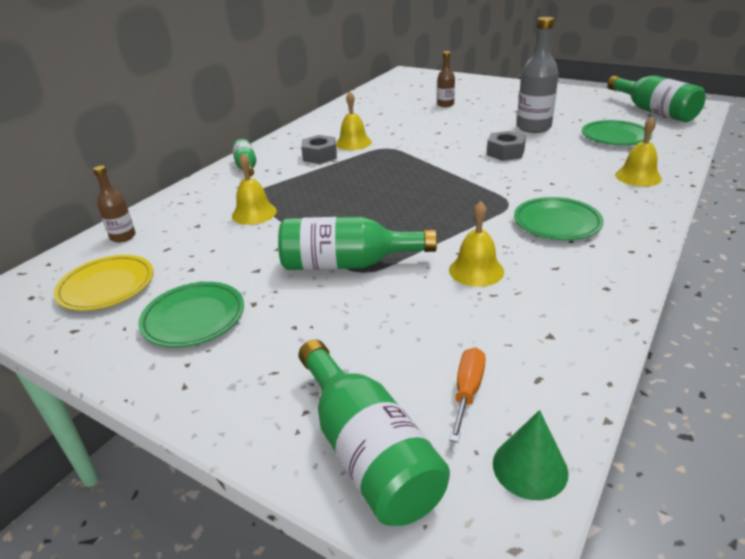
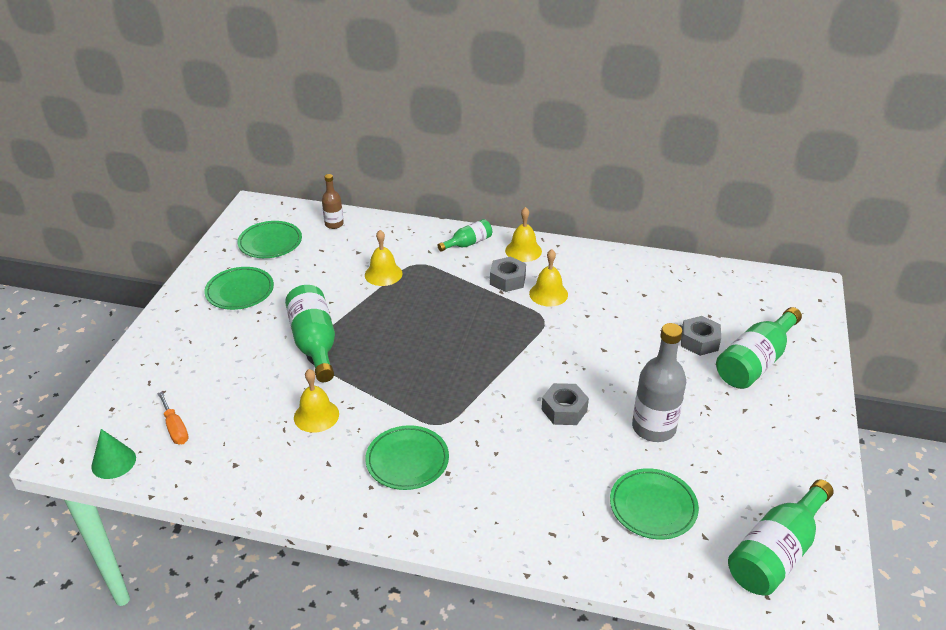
camera: 70 degrees right, 5 degrees up
yellow plate [54,255,154,311] -> green plate [237,221,302,258]
green bottle [298,339,450,526] -> green bottle moved to [716,307,802,389]
brown bottle [437,51,455,107] -> grey nut [681,316,721,356]
orange screwdriver [449,347,486,442] -> orange screwdriver turned 60 degrees clockwise [157,392,189,444]
yellow bell [615,117,662,186] -> yellow bell moved to [505,207,542,262]

